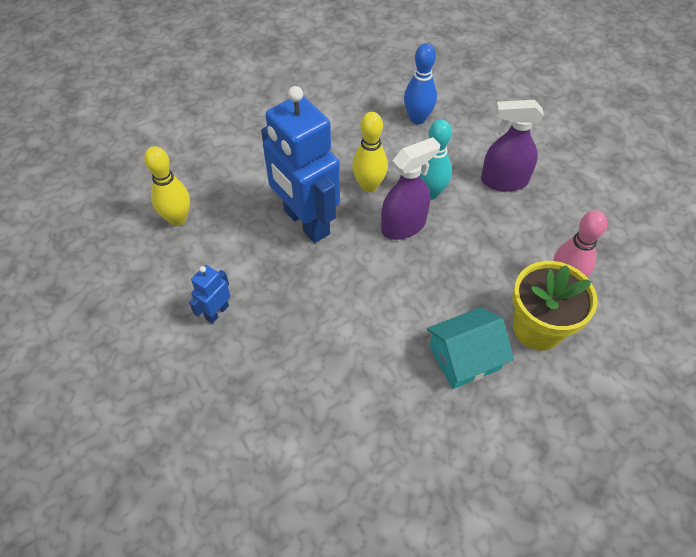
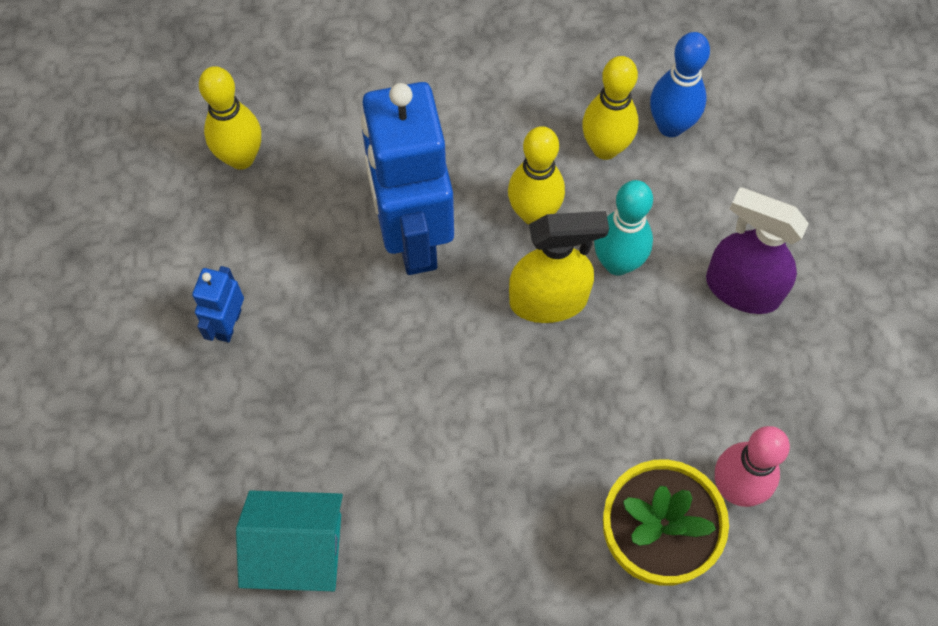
camera: 25 degrees right, 10 degrees up
blue robot [189,265,231,324] -> blue robot turned 45 degrees counterclockwise [192,266,244,343]
purple spray bottle [381,137,440,240] -> yellow spray bottle [509,211,609,323]
turquoise house [427,307,514,389] -> turquoise house moved to [236,490,343,591]
none -> yellow bowling pin [582,56,638,160]

